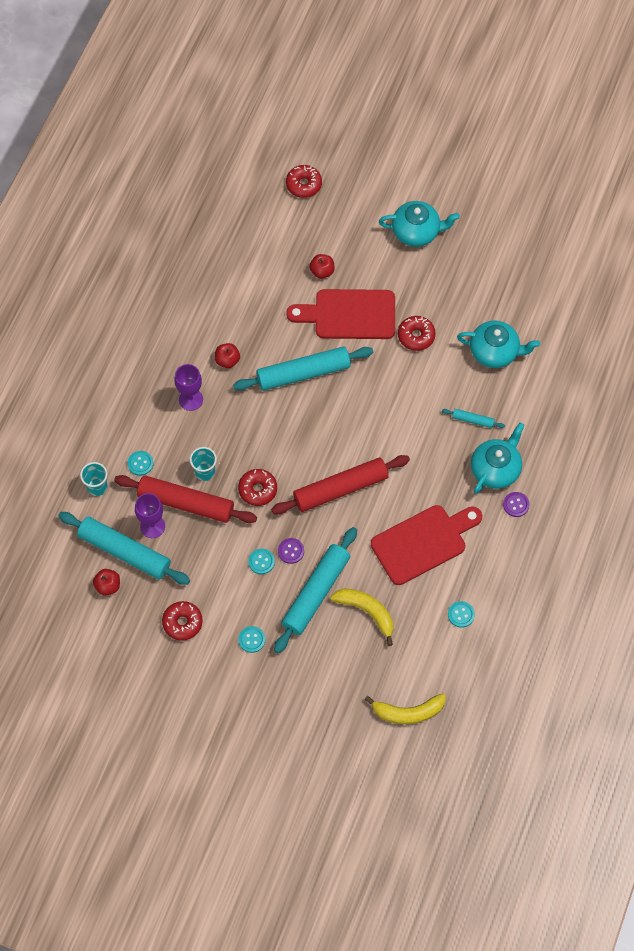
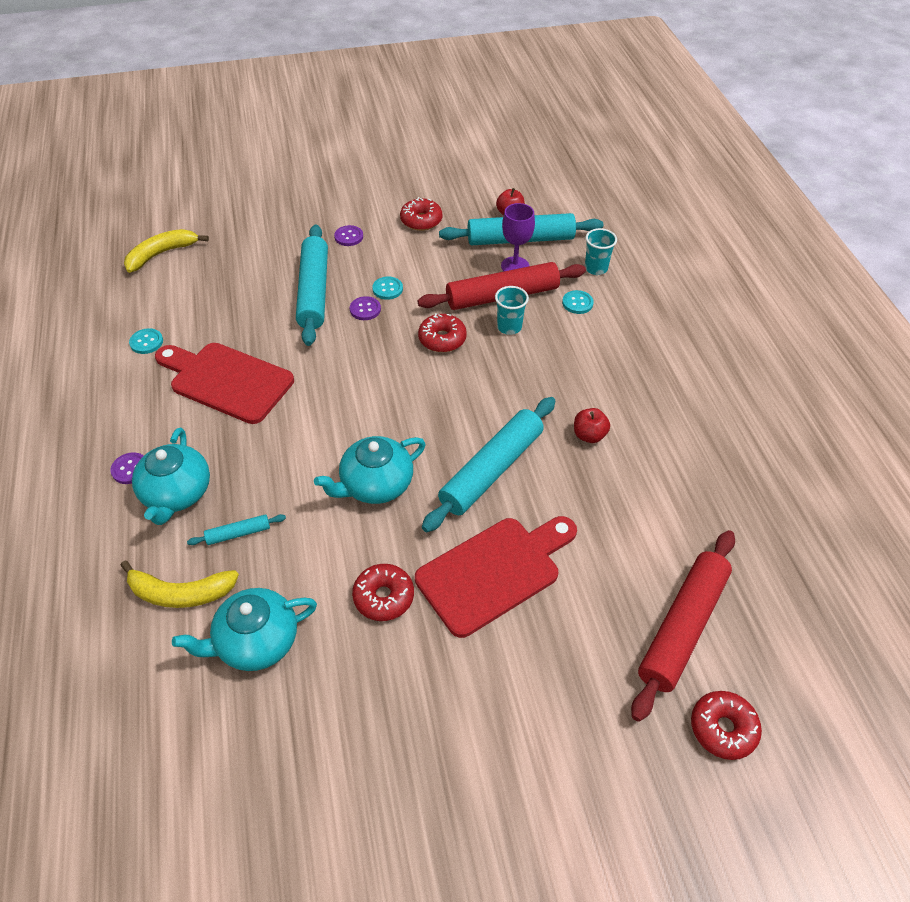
camera: 145 degrees right, 15 degrees down
purple goblet [174,364,203,411] -> none
turquoise button [238,626,265,653] -> purple button [334,225,363,246]
red rolling pin [271,455,410,515] -> red rolling pin moved to [631,530,735,722]
red apple [309,254,335,279] -> none
yellow banana [330,588,394,646] -> yellow banana moved to [120,560,239,608]
red cutting board [371,505,482,585] -> red cutting board turned 90 degrees clockwise [155,343,294,424]
turquoise teapot [379,201,460,247] -> turquoise teapot moved to [314,436,426,504]

